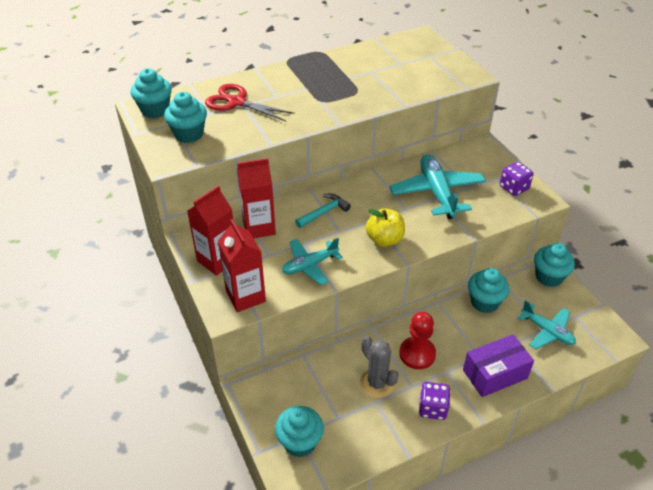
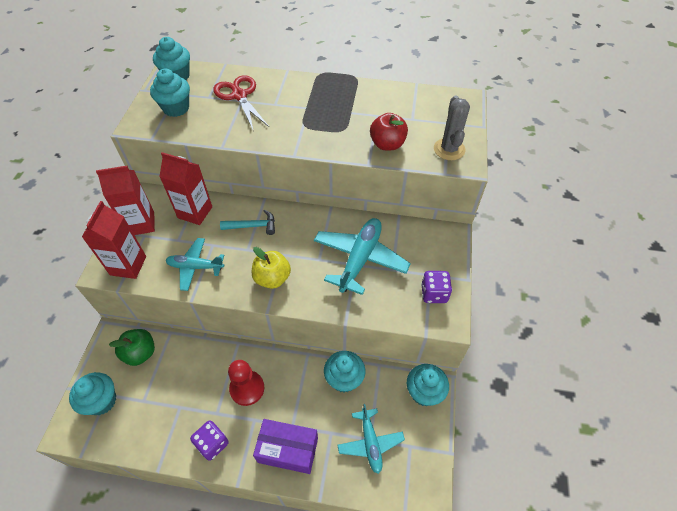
camera: 35 degrees right, 10 degrees up
grey cactus [360,336,399,398] -> grey cactus moved to [434,96,470,160]
none -> green apple [109,329,155,366]
none -> red apple [370,113,408,151]

